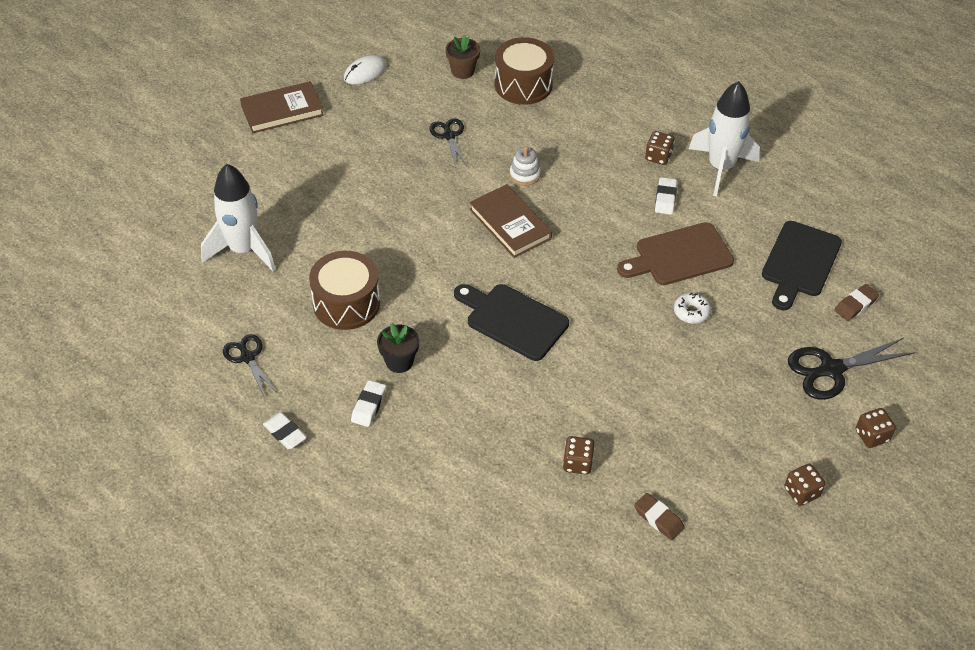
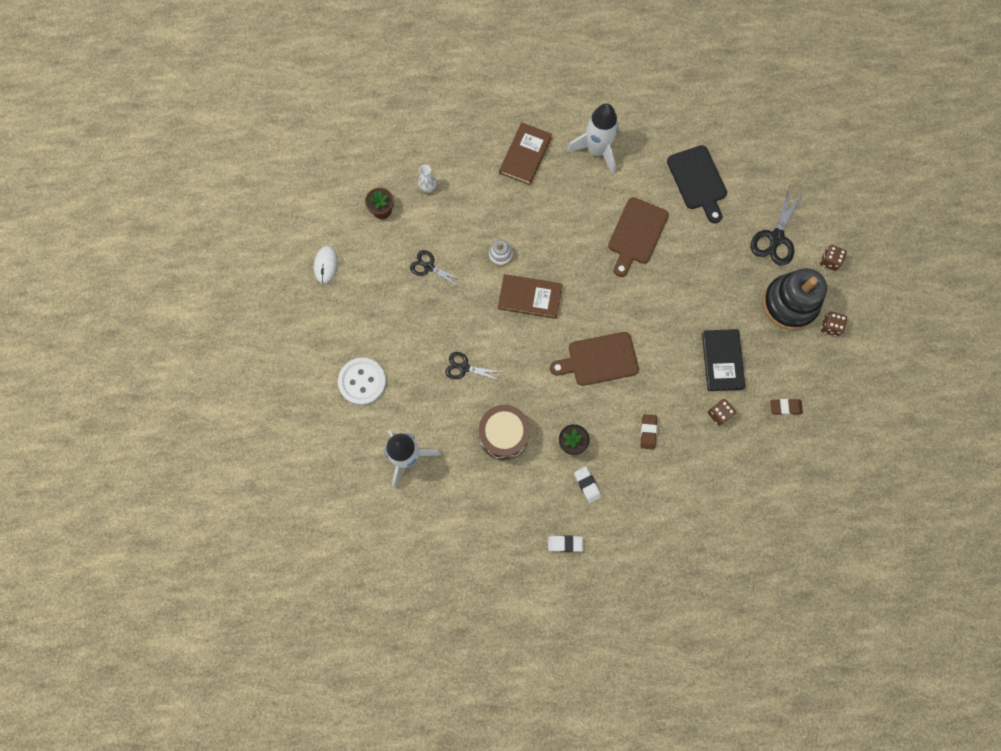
camera: 45 degrees left, 25 degrees up
black scissors [223,334,277,398] -> black scissors moved to [445,352,501,380]
brown book [240,81,324,133] -> brown book moved to [499,123,552,185]
black cutting board [454,284,569,361] -> brown cutting board [550,332,639,386]
brown drum [495,37,554,105] -> white vase [418,165,436,193]
brown dice [645,131,675,165] -> none
white eraser [655,177,677,215] -> none
white donut [674,293,711,324] -> none
brown eraser [835,284,879,321] -> brown eraser moved to [640,414,657,449]
none -> white button [338,358,386,405]
none -> black book [702,329,745,391]
none -> black stacking toy [763,268,827,330]

